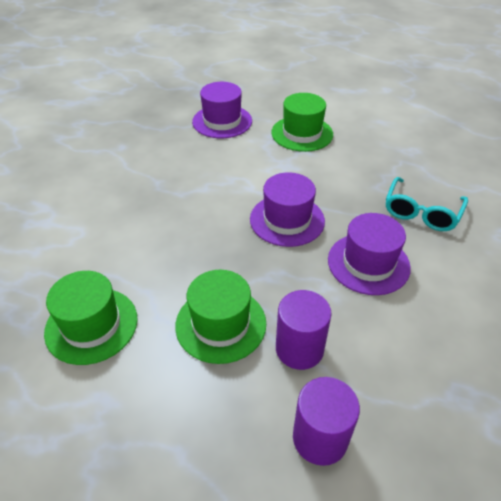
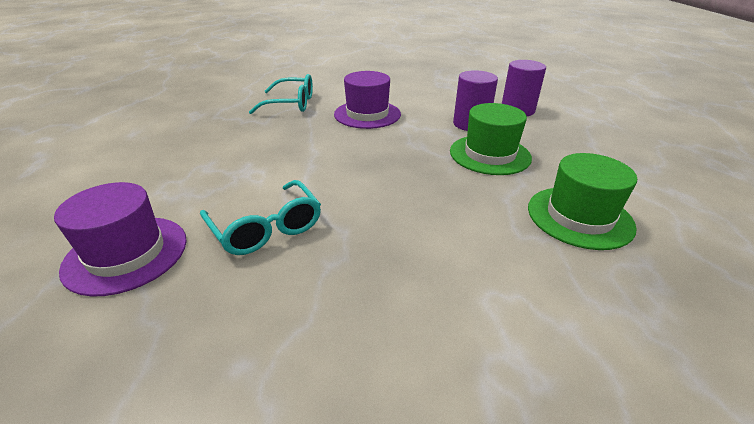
camera: 115 degrees left, 10 degrees down
purple hat [250,172,325,247] -> none
green hat [271,93,333,152] -> none
none -> turquoise glasses [200,180,321,255]

